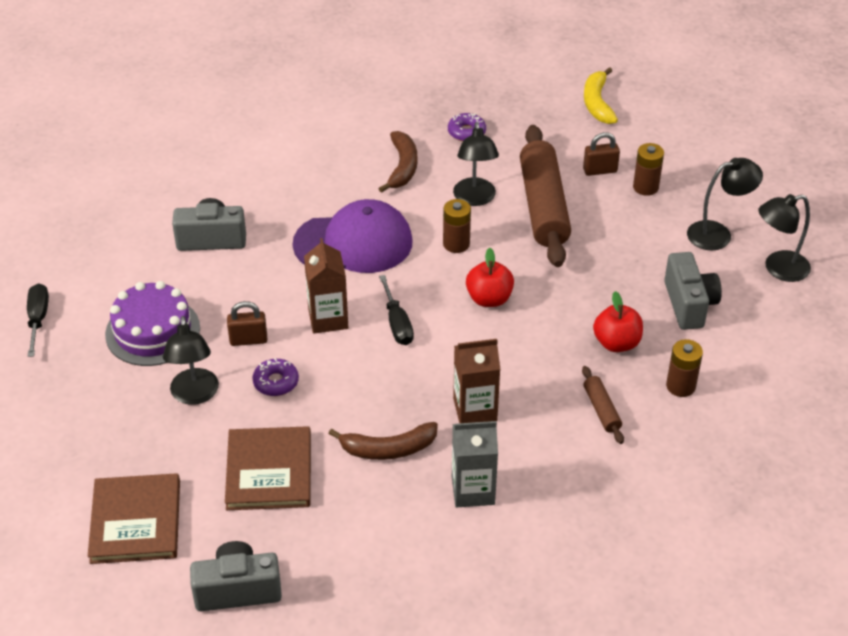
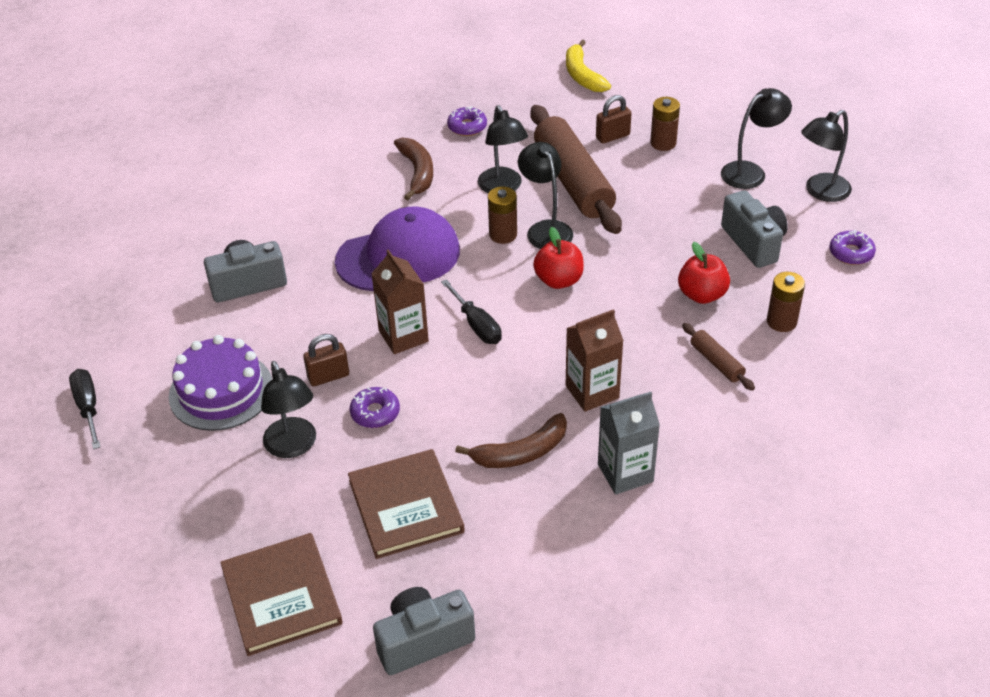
camera: 15 degrees left, 0 degrees up
none -> black lamp [518,142,573,249]
none -> purple donut [829,229,876,265]

